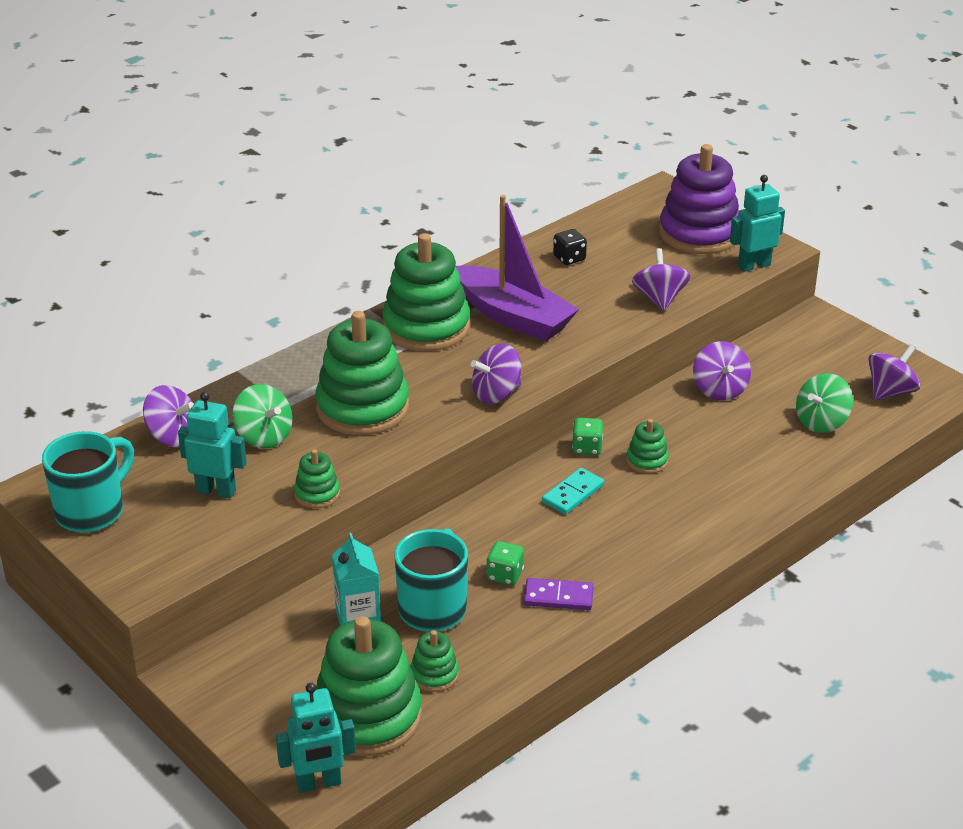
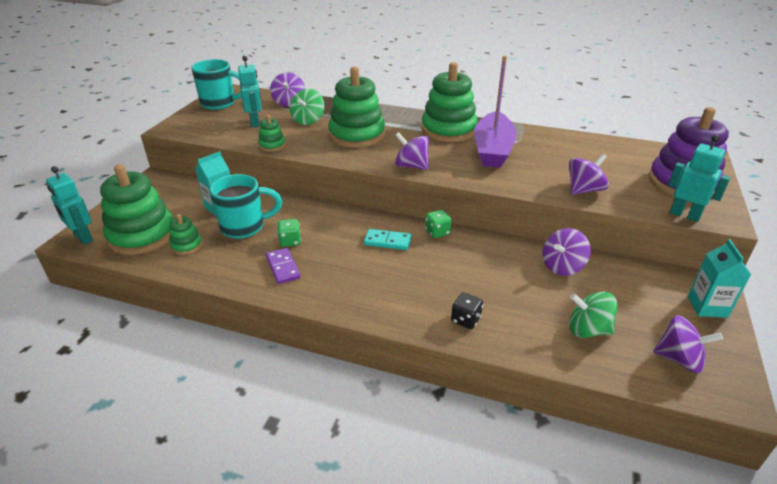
camera: 60 degrees right, 0 degrees up
black dice [553,229,587,265] -> black dice moved to [451,293,483,329]
green stacking toy [626,419,669,474] -> none
none -> turquoise carton [688,239,751,318]

